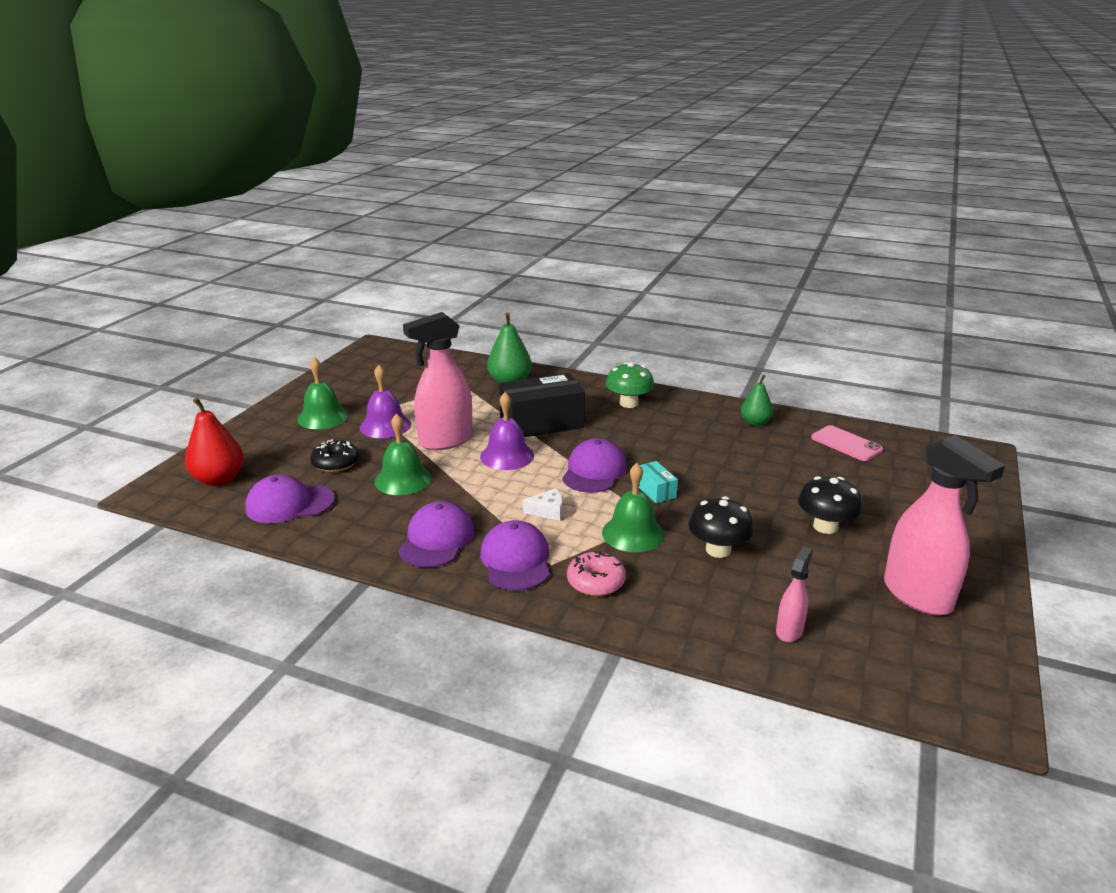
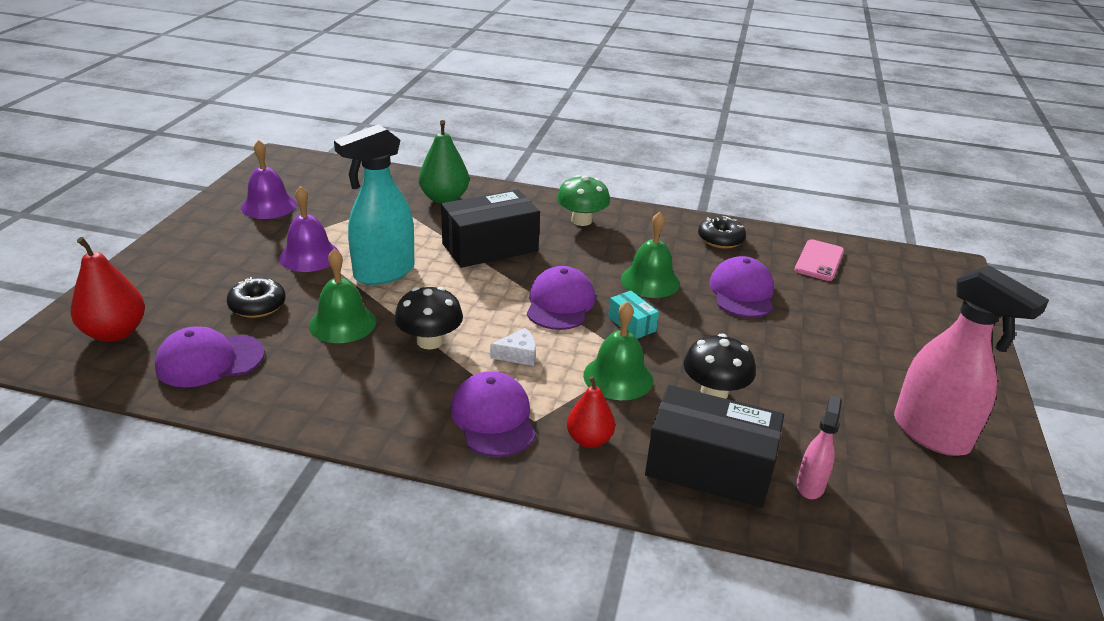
camera: 10 degrees left, 5 degrees up
green bell [297,357,349,429] -> green bell moved to [621,212,680,298]
purple cap [398,501,475,568] -> purple cap moved to [709,256,774,318]
pink spray bottle [403,312,473,450] -> turquoise spray bottle [334,124,415,285]
purple bell [480,392,534,470] -> purple bell moved to [241,140,297,219]
pink donut [567,552,626,596] -> red pear [567,376,615,448]
green pear [741,375,773,426] -> black donut [698,216,746,249]
black mushroom [798,476,862,534] -> black mushroom moved to [395,287,463,350]
pink phone [811,425,883,461] -> pink phone turned 75 degrees clockwise [794,239,844,281]
none -> black box [645,385,784,508]

